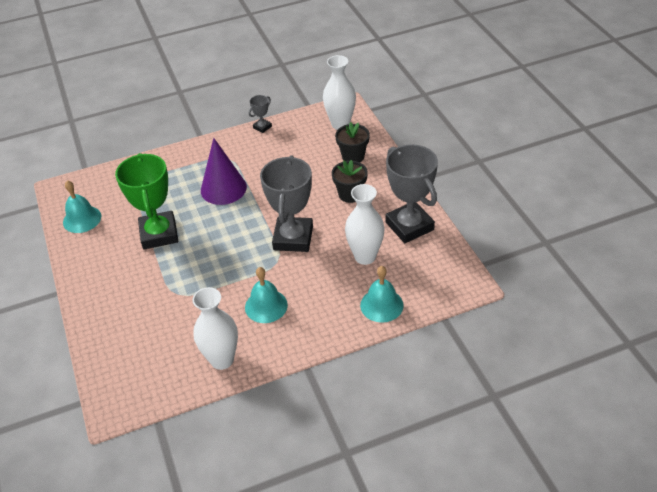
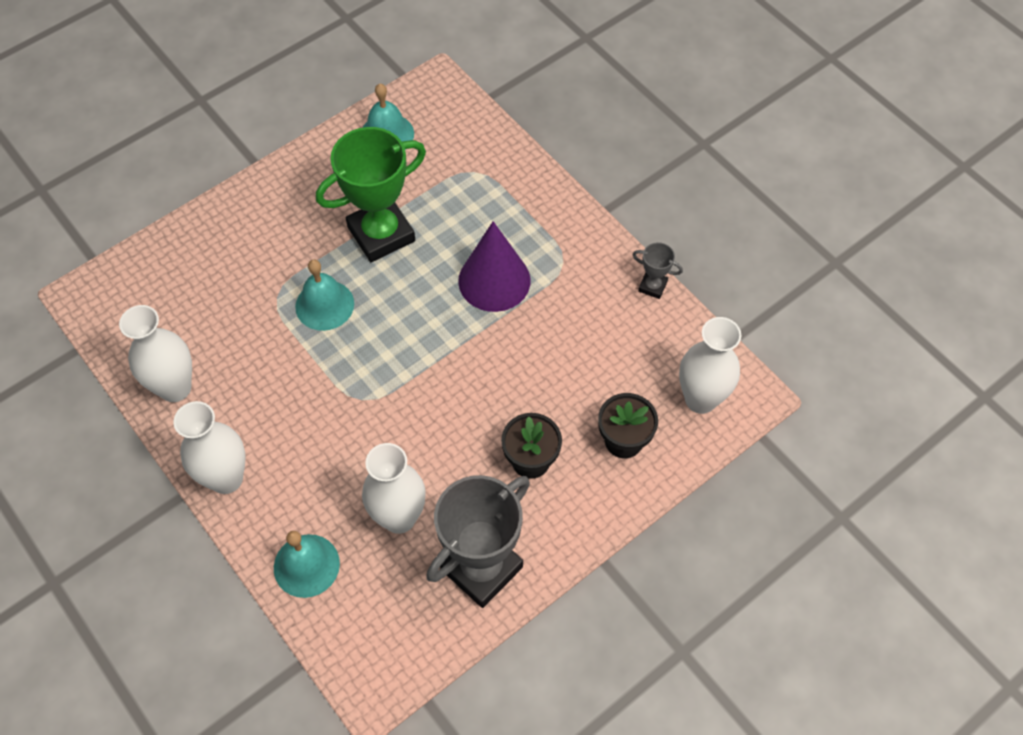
camera: 70 degrees right, 15 degrees up
turquoise bell [245,267,288,323] -> turquoise bell moved to [295,259,354,331]
grey trophy [260,155,313,252] -> none
none -> white vase [173,401,246,494]

